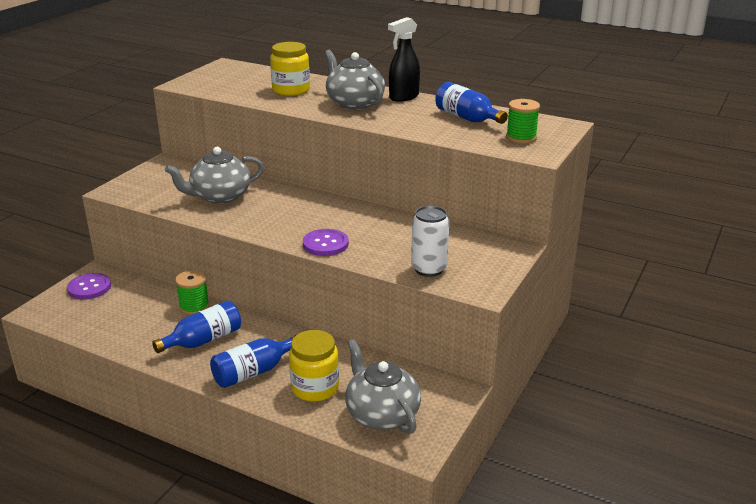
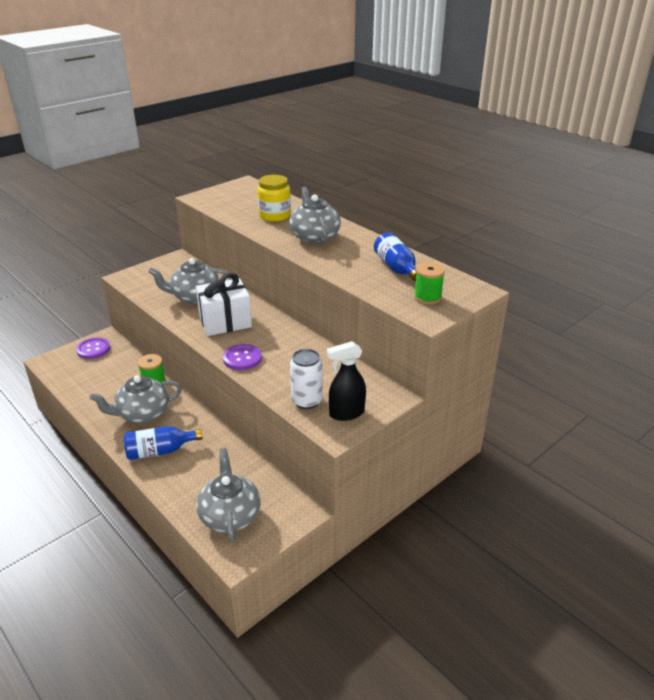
camera: 20 degrees right, 5 degrees up
blue bottle [152,301,241,353] -> grey teapot [89,375,182,423]
yellow jar [289,330,339,402] -> none
black spray bottle [388,17,420,102] -> black spray bottle moved to [327,341,366,421]
none -> white gift [196,273,252,336]

